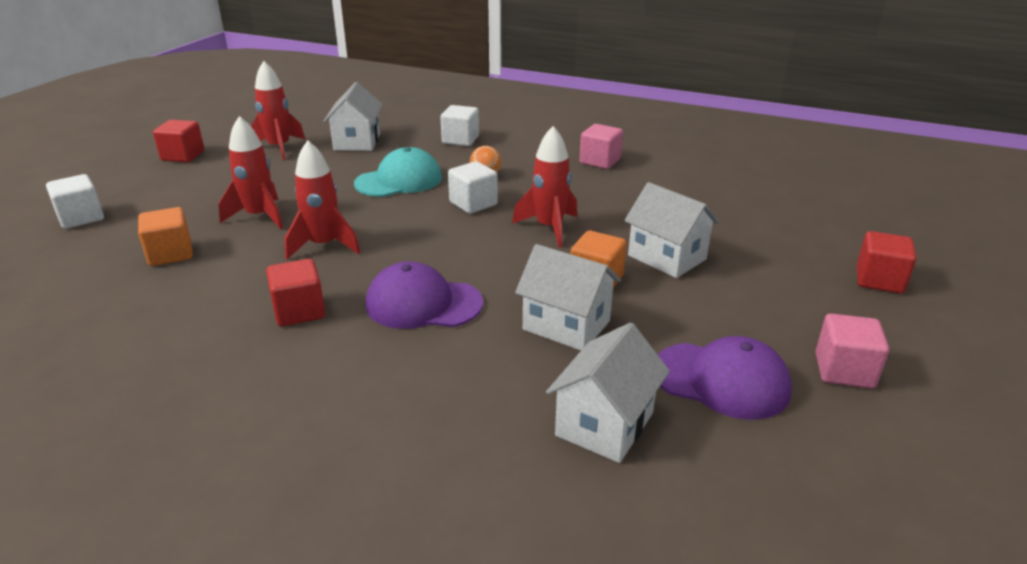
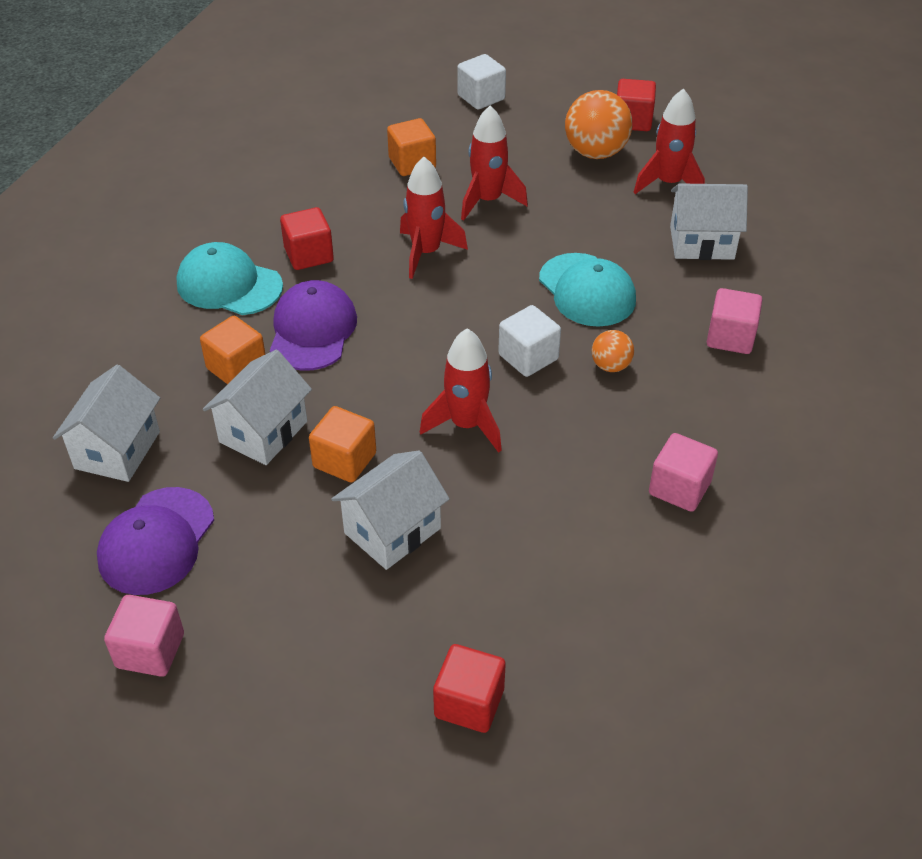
camera: 90 degrees right, 15 degrees up
white cube [440,105,479,146] -> pink cube [707,288,762,354]
white house [546,323,670,463] -> white house turned 75 degrees clockwise [53,365,160,482]
red cube [856,231,917,294] -> red cube moved to [433,644,506,733]
none -> turquoise cap [176,242,283,315]
none -> orange cube [200,316,265,384]
none -> orange ball [565,90,632,159]

